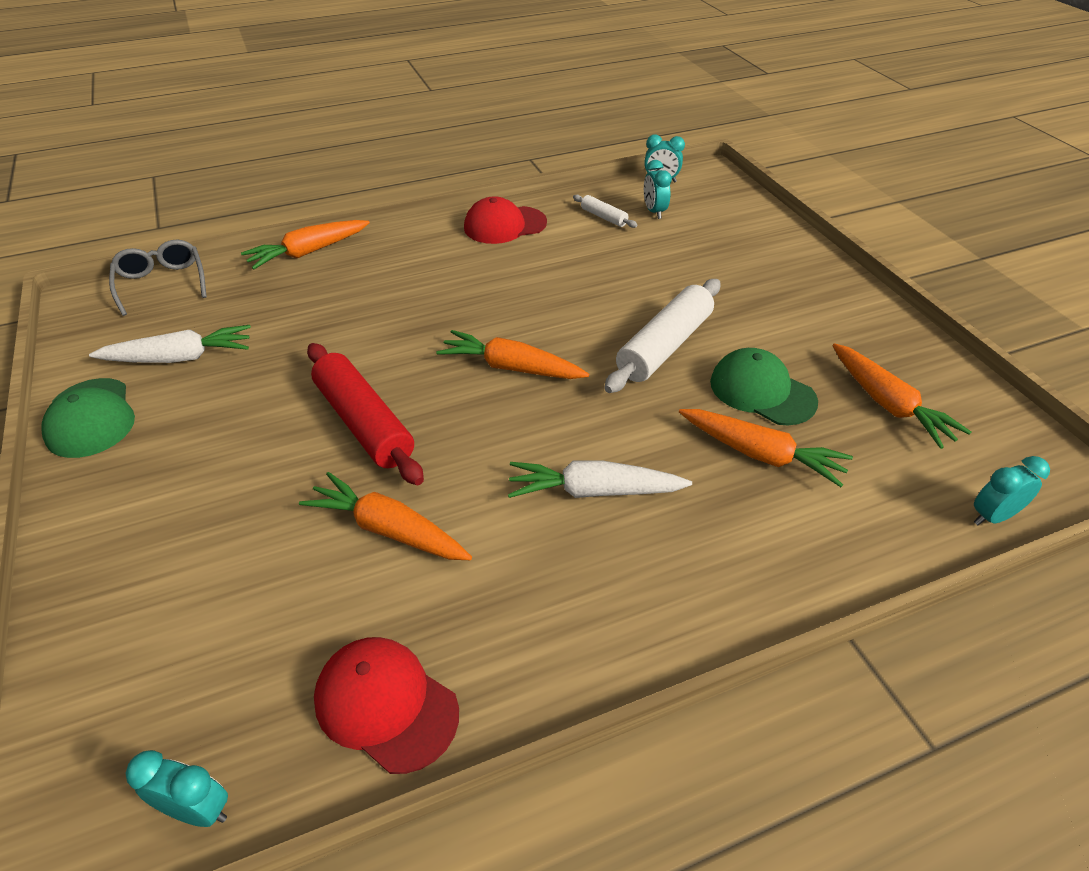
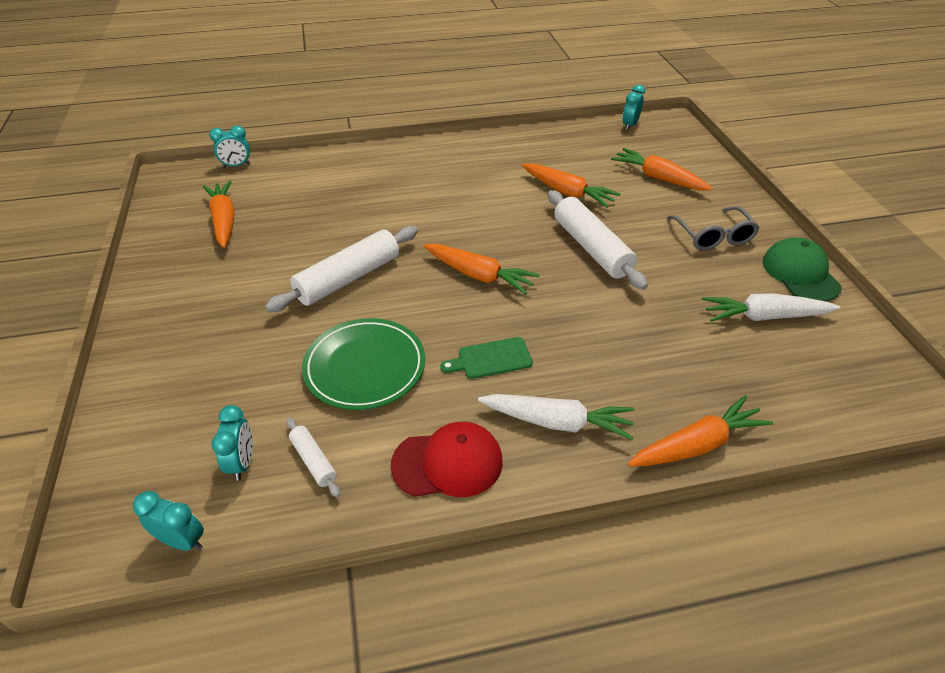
camera: 170 degrees left, 0 degrees up
grey glasses [109,240,207,316] -> grey glasses moved to [667,206,759,250]
turquoise clock [126,750,228,827] -> turquoise clock turned 90 degrees clockwise [622,85,645,130]
red rolling pin [307,343,424,485] -> white rolling pin [548,190,648,290]
red cap [314,637,459,774] -> none
white carrot [508,460,692,498] -> white carrot moved to [478,394,635,440]
orange carrot [679,409,853,487] -> orange carrot moved to [611,148,713,191]
green cap [710,348,818,425] -> none
none -> green plate [302,318,425,410]
none -> green cutting board [440,337,533,379]

